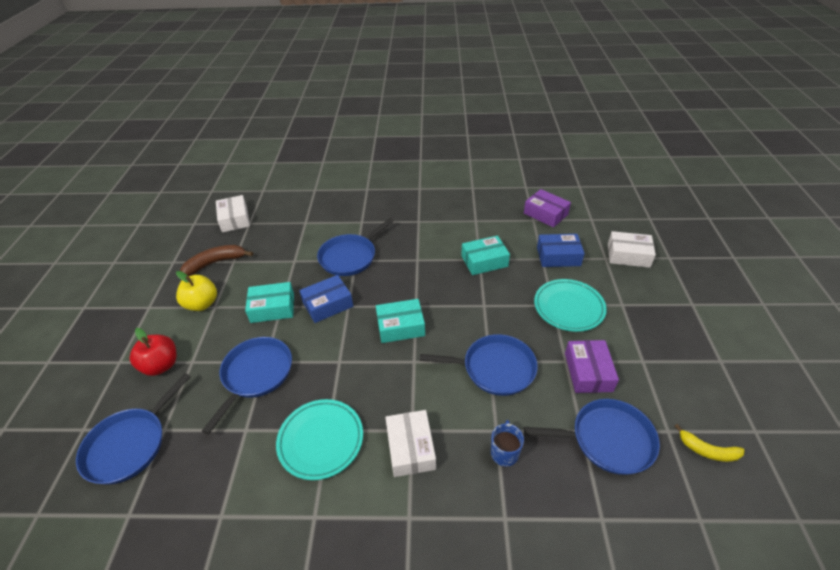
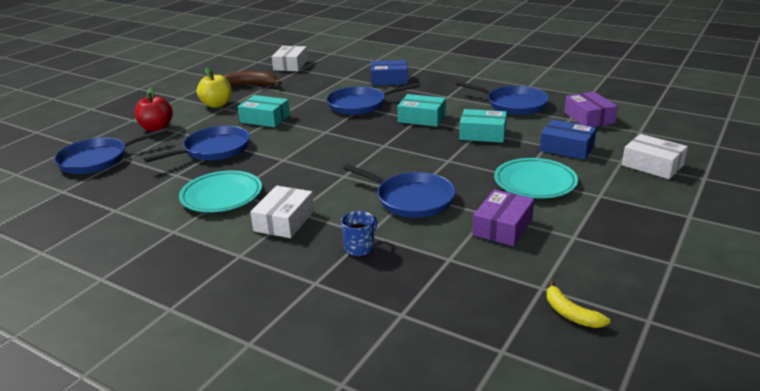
camera: 30 degrees right, 15 degrees down
blue box [299,275,353,323] -> blue box moved to [371,60,408,86]
turquoise box [376,299,425,343] -> turquoise box moved to [397,94,446,127]
blue pan [524,399,660,475] -> blue pan moved to [456,81,549,115]

